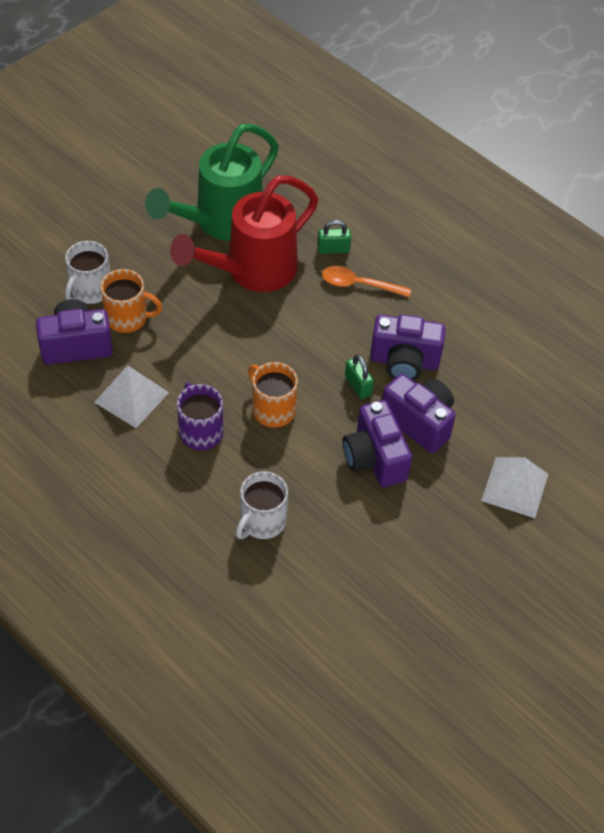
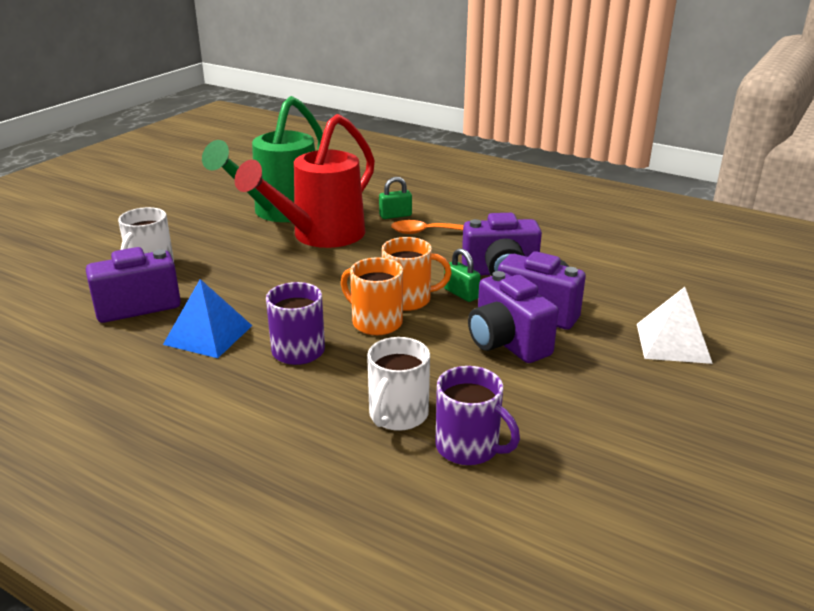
camera: 10 degrees left, 25 degrees down
white pyramid [94,366,169,428] -> blue pyramid [163,279,252,358]
orange mug [101,269,162,333] -> orange mug moved to [382,237,452,311]
none -> purple mug [435,366,520,465]

